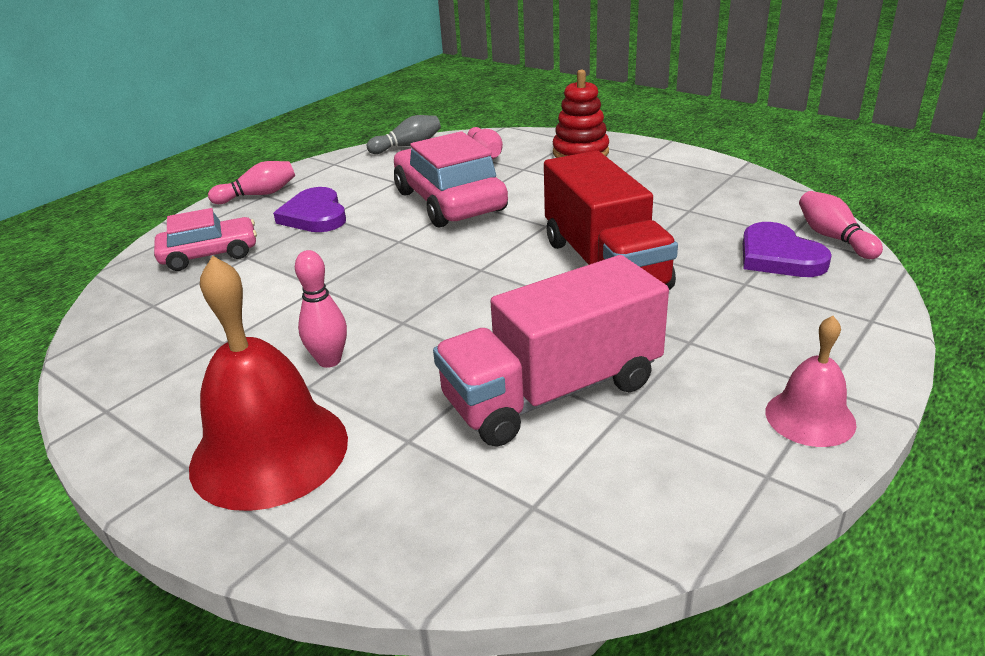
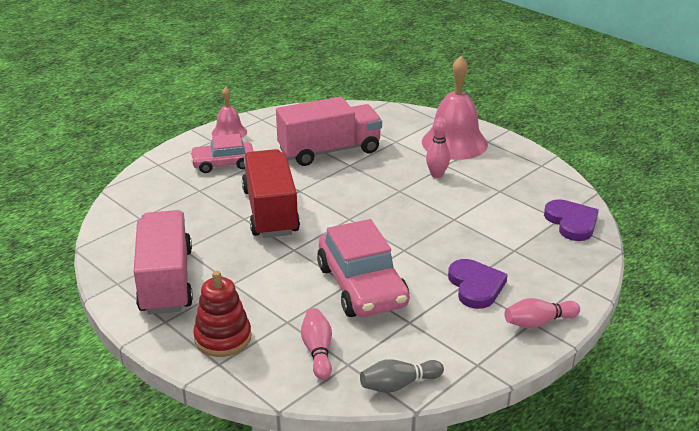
camera: 175 degrees left, 0 degrees up
pink car [154,208,257,271] -> pink car moved to [190,134,253,173]
red bell [189,256,348,511] -> pink bell [422,56,488,160]
purple heart [743,222,832,277] -> purple heart moved to [544,199,599,241]
pink bowling pin [799,191,883,259] -> none
none -> pink truck [134,210,193,315]

